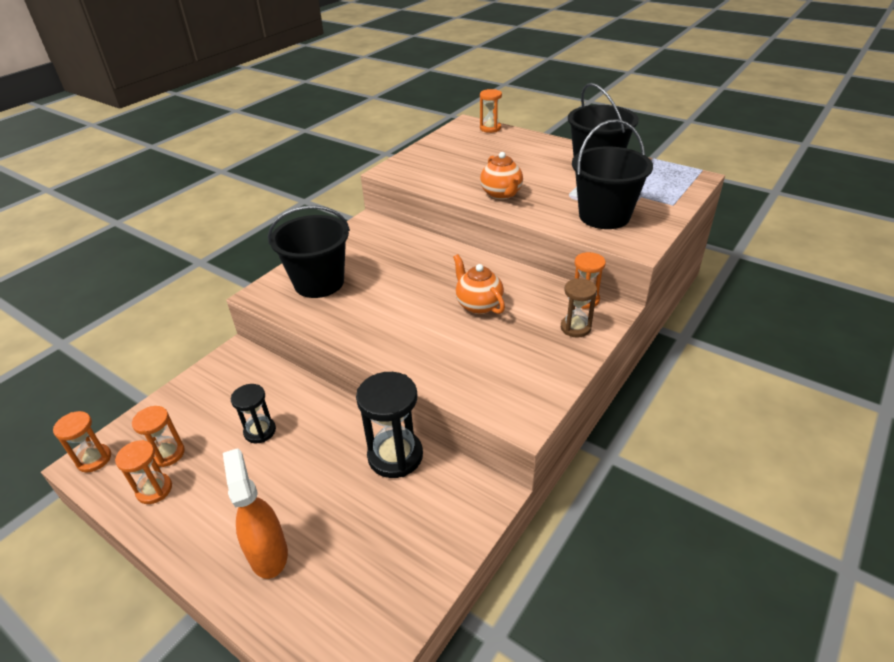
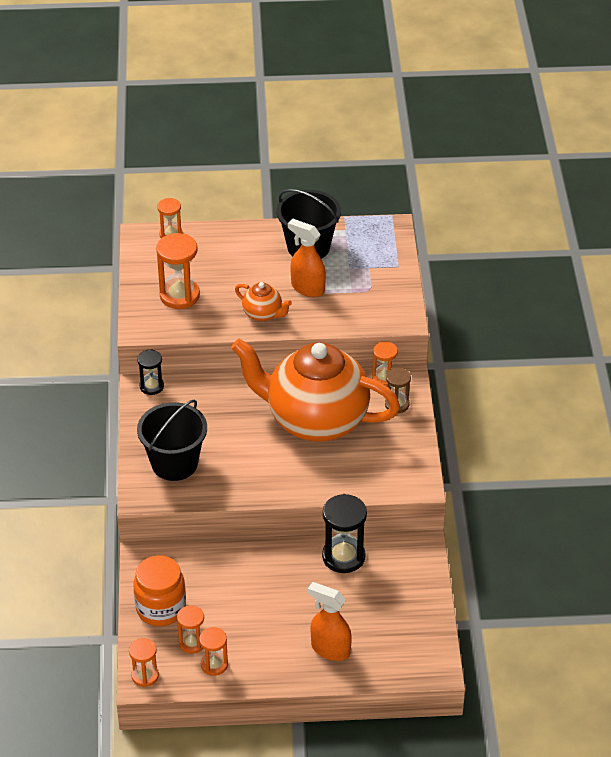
camera: 40 degrees left, 5 degrees up
black hourglass [231,384,276,443] -> black hourglass moved to [137,349,164,395]
orange teapot [453,254,505,314] -> orange teapot [231,339,400,442], size x2.48
black bucket [572,119,653,229] -> none
none -> orange jar [134,555,186,626]
none -> orange hourglass [156,233,200,309]
none -> orange spray bottle [288,219,326,297]

